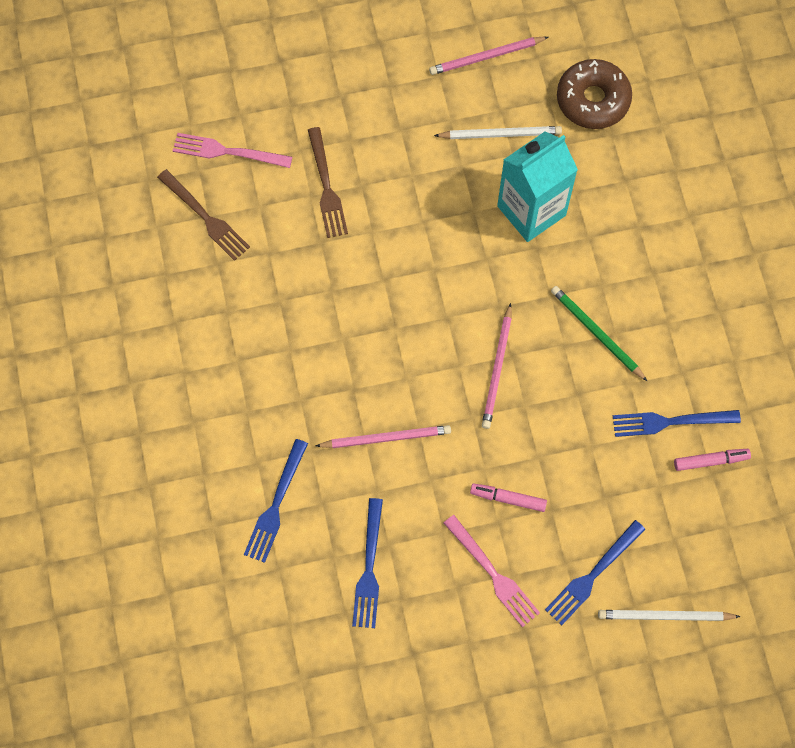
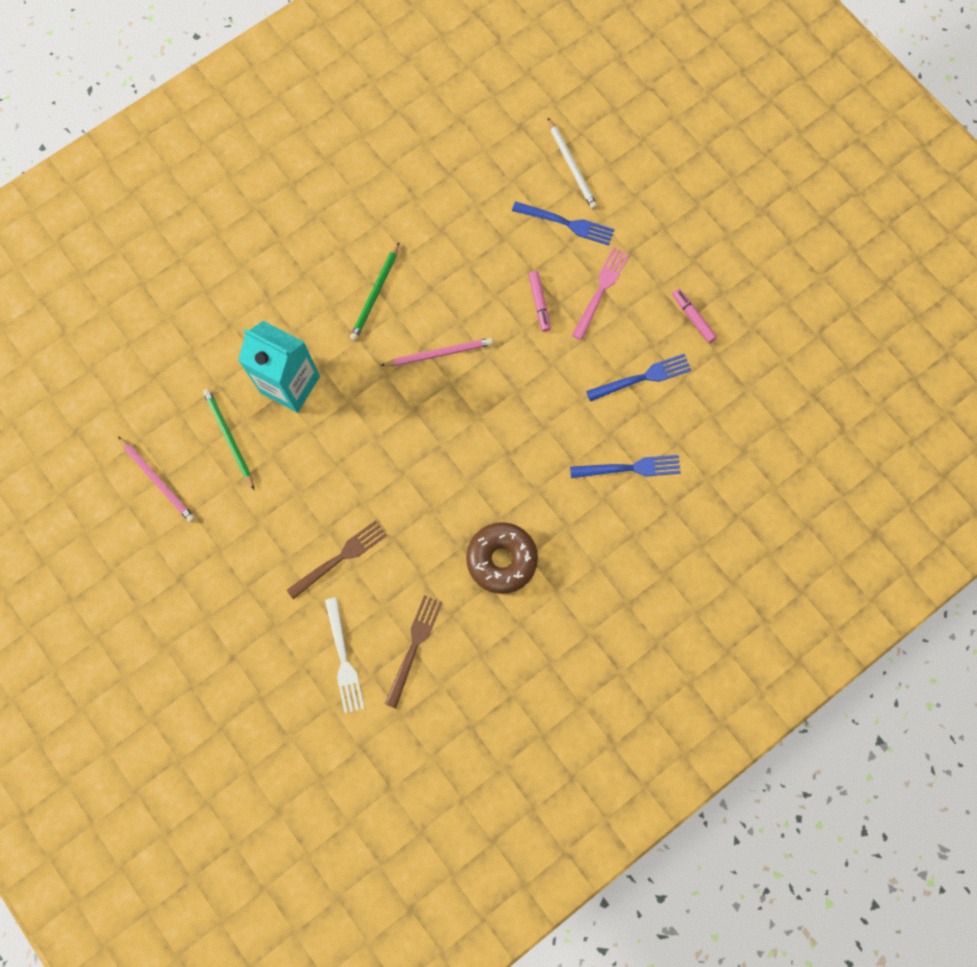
camera: 115 degrees left, 5 degrees up
pink fork [173,133,292,168] -> white fork [325,597,364,713]
pink pencil [315,425,451,448] -> none
white pencil [434,126,562,139] -> green pencil [203,388,255,490]
brown donut [557,59,632,129] -> brown donut moved to [466,522,538,594]
blue fork [613,410,741,437] -> none
pink marker [674,449,751,471] -> pink marker moved to [672,289,717,343]

